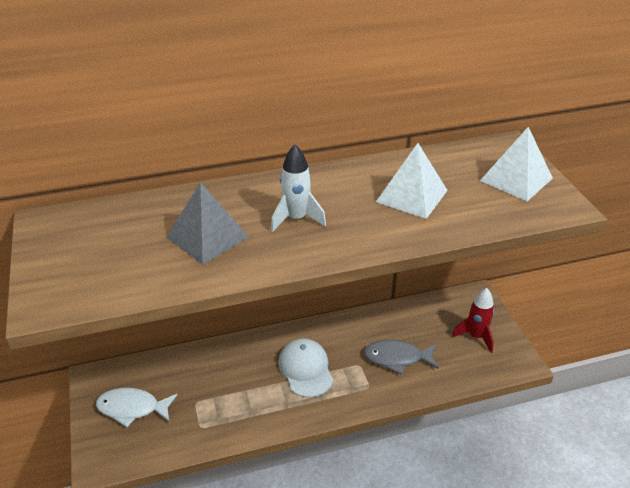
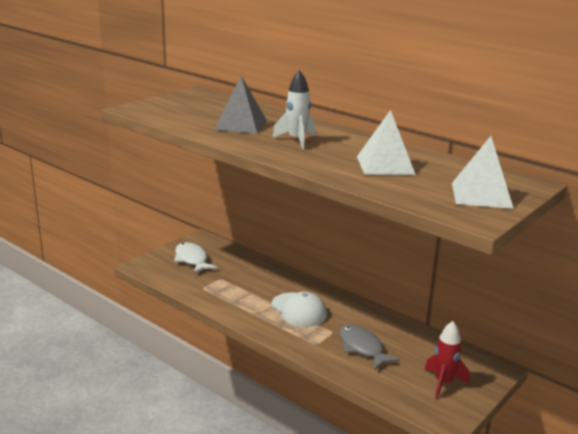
camera: 55 degrees right, 15 degrees down
white cap [278,338,333,398] -> white cap turned 105 degrees clockwise [272,291,327,327]

